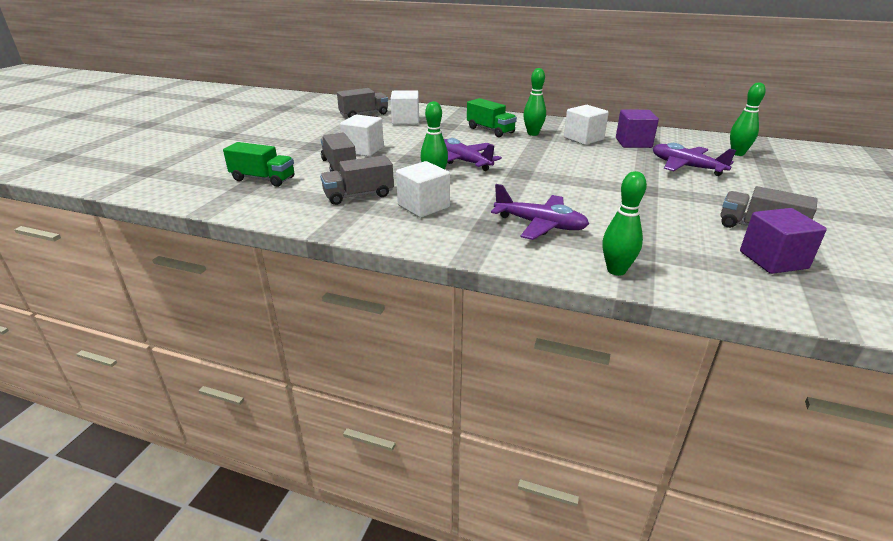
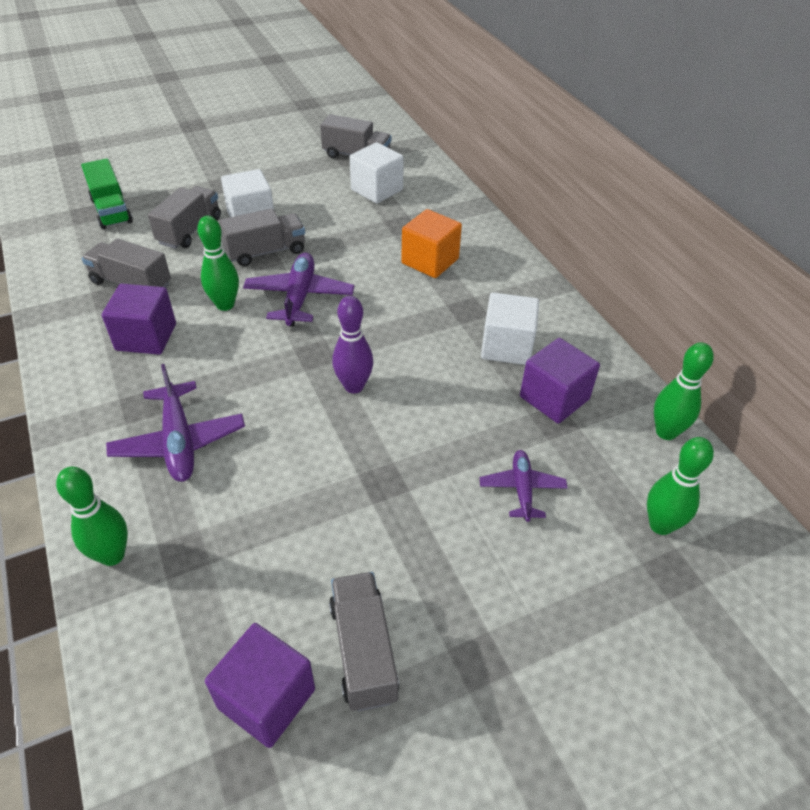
camera: 45 degrees right, 15 degrees up
white cube [396,161,450,218] -> purple cube [102,284,176,355]
green truck [467,98,517,137] -> orange cube [401,209,462,278]
green bowling pin [523,68,546,136] -> green bowling pin moved to [654,343,714,440]
purple plane [653,143,736,176] -> purple plane [480,450,568,522], size x0.62
none -> grey truck [219,208,305,266]
none -> purple bowling pin [332,296,373,394]

